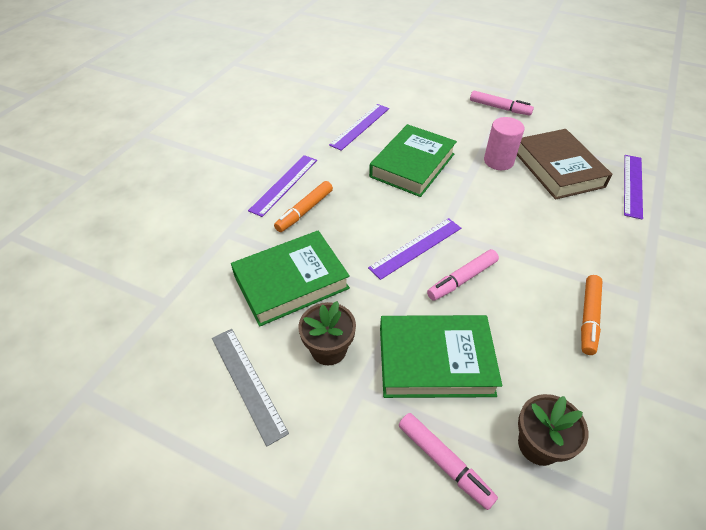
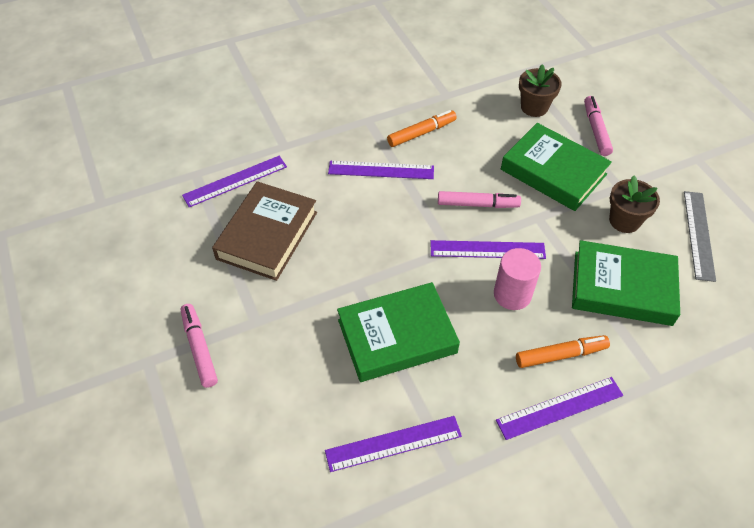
camera: 140 degrees left, 5 degrees up
pink cylinder [484,117,525,170] -> pink cylinder moved to [494,248,541,310]
none -> purple ruler [328,161,434,179]

